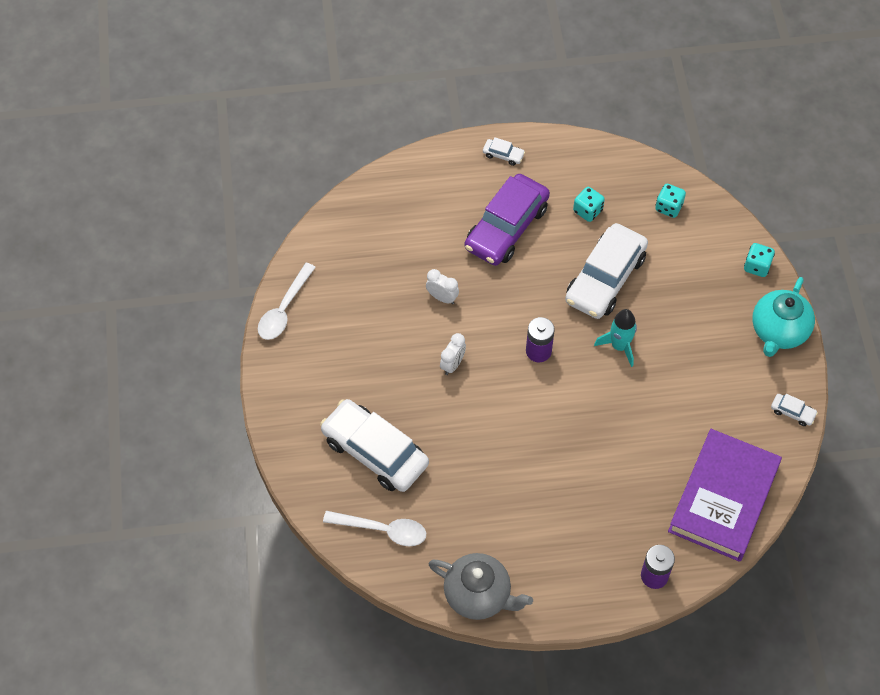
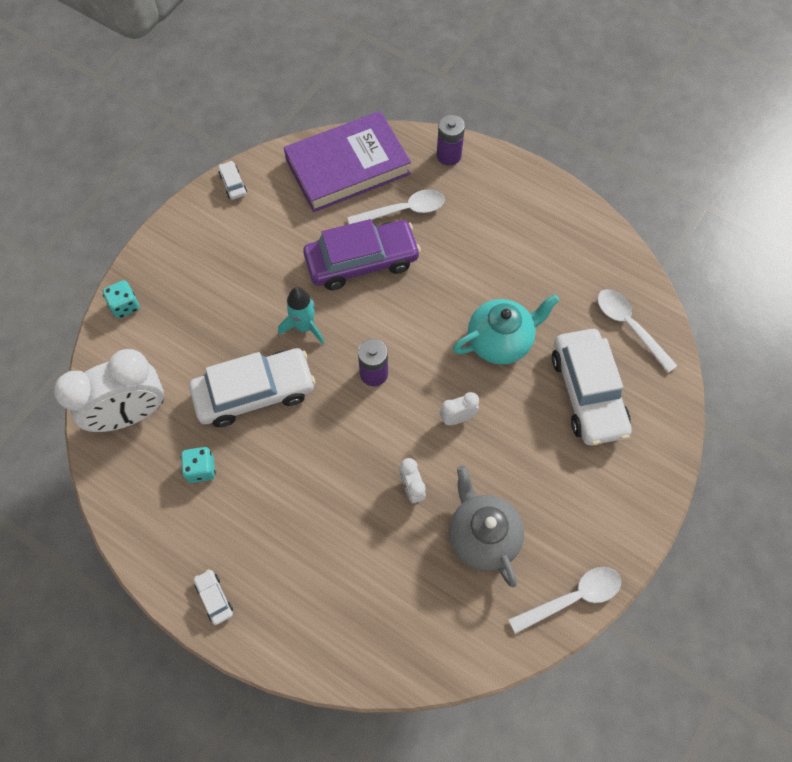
camera: 140 degrees left, 5 degrees up
grey teapot [429,553,533,620] -> grey teapot moved to [449,466,524,587]
purple car [465,174,550,266] -> purple car moved to [303,219,421,290]
turquoise dice [655,184,686,218] -> white clock [54,349,164,432]
turquoise teapot [752,277,815,357] -> turquoise teapot moved to [453,295,560,365]
none -> white spoon [347,189,445,224]

